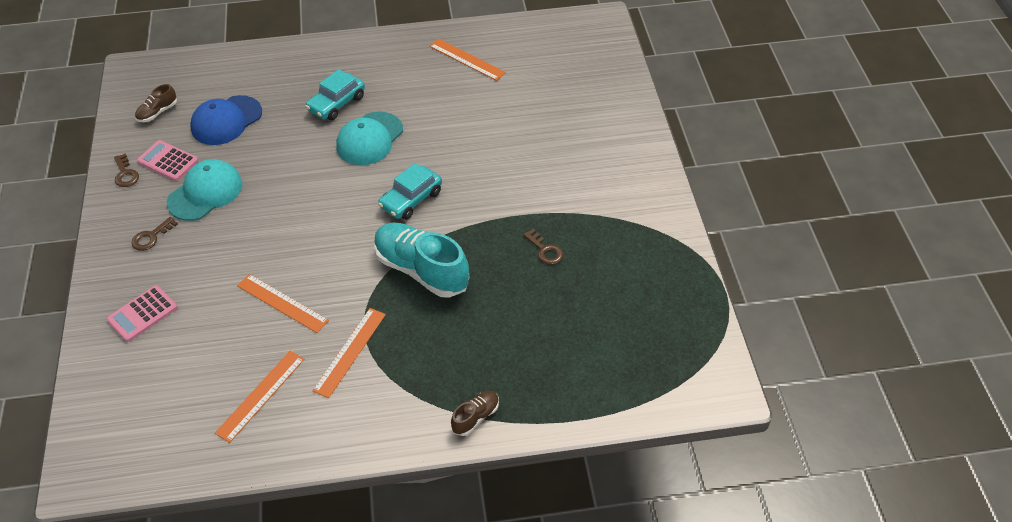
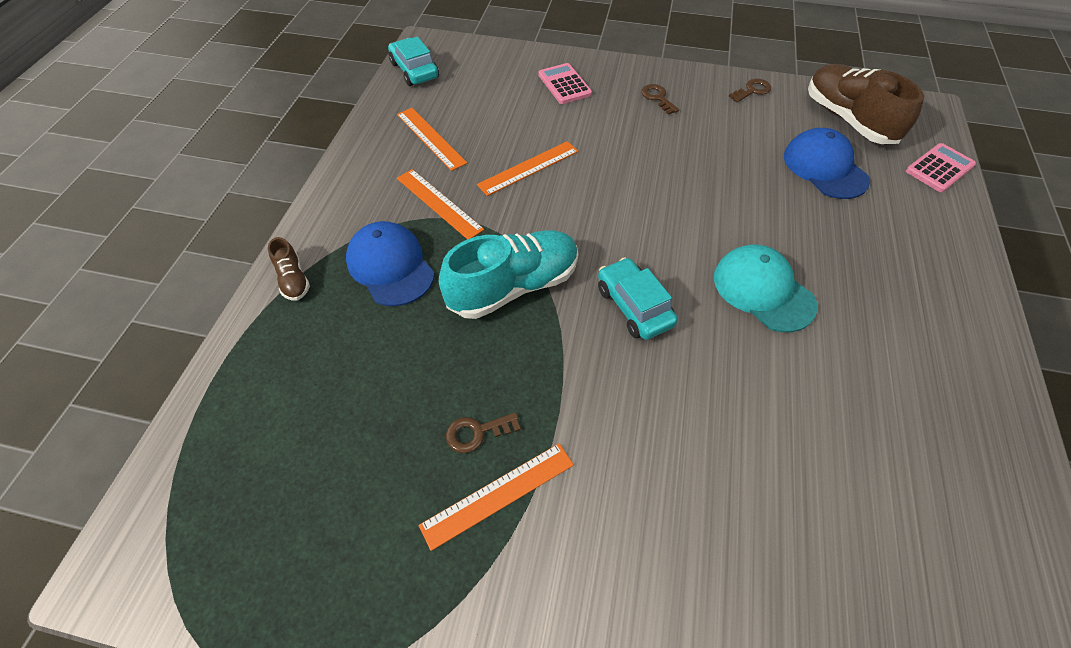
camera: 110 degrees right, 5 degrees up
brown key [114,153,139,187] -> brown key turned 150 degrees clockwise [729,79,771,102]
brown shoe [135,84,177,122] -> brown shoe [808,64,924,144], size x2.14
pink calculator [137,140,198,181] -> pink calculator moved to [906,143,976,192]
turquoise cap [167,159,242,221] -> none
turquoise car [305,69,365,121] -> turquoise car moved to [388,37,439,86]
orange ruler [429,39,506,81] -> orange ruler moved to [418,443,574,551]
none -> blue cap [346,221,435,307]

